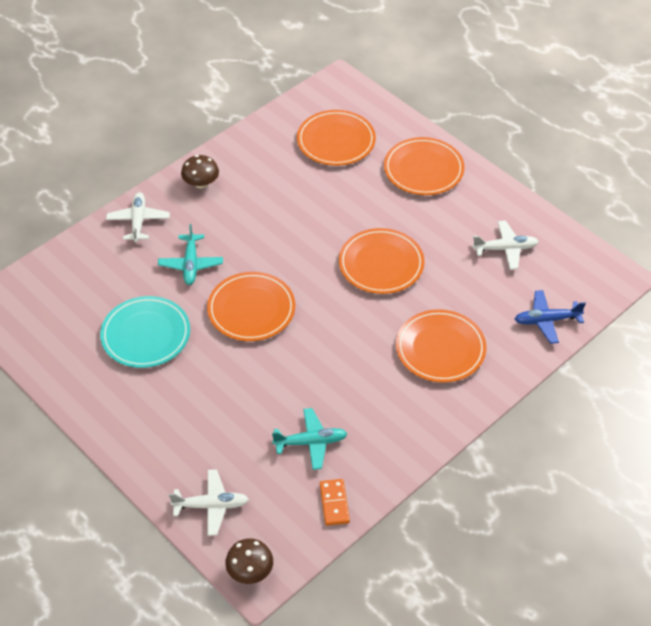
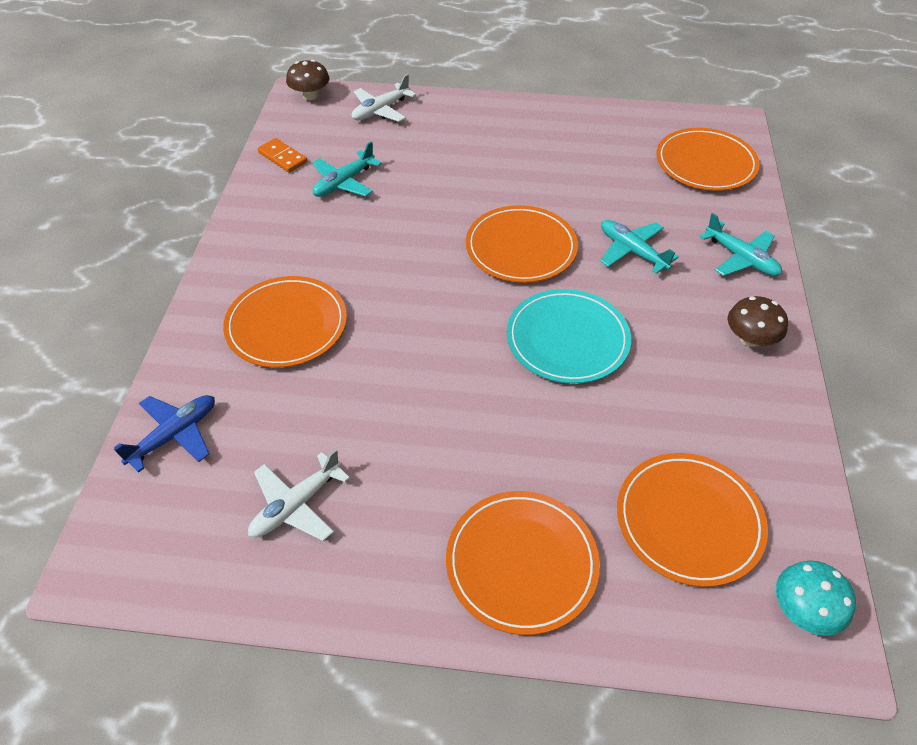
camera: 140 degrees right, 0 degrees up
turquoise plate [100,296,190,368] -> turquoise plate moved to [507,289,631,384]
white plane [106,192,170,242] -> turquoise plane [700,213,782,276]
orange plate [339,228,425,294] -> orange plate moved to [656,128,760,191]
none -> turquoise mushroom [776,561,856,636]

